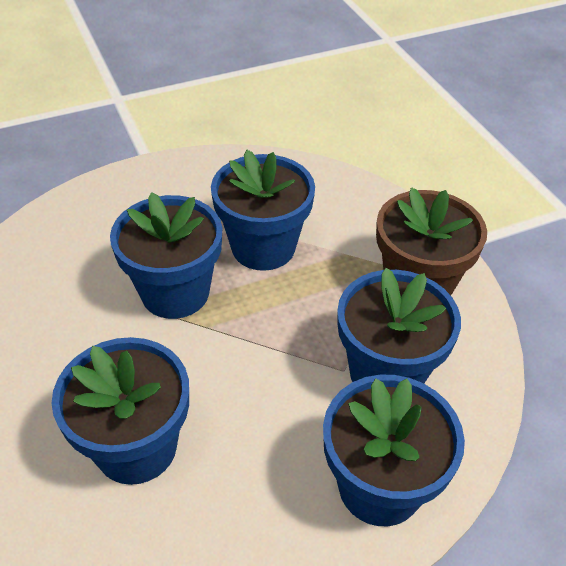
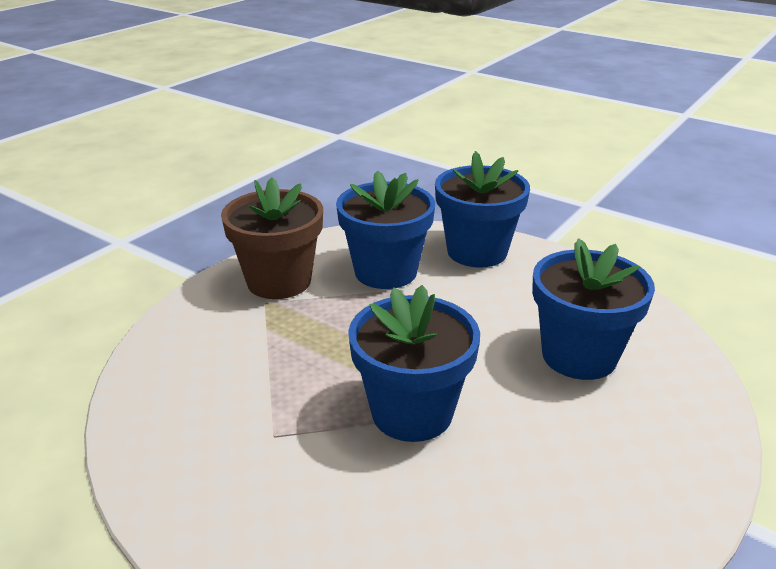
camera: 120 degrees left, 15 degrees down
blue flower pot [211,150,315,271] -> none

